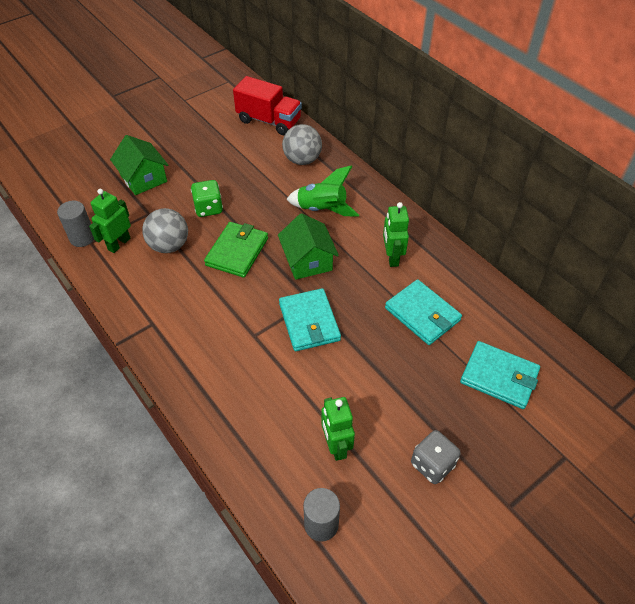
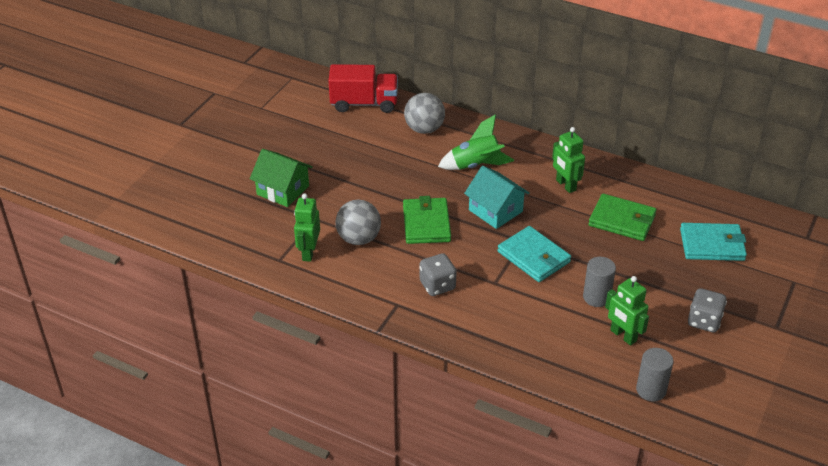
camera: 25 degrees left, 10 degrees down
grey cylinder [57,201,94,247] -> grey cylinder moved to [583,257,616,307]
green dice [191,180,223,217] -> none
green house [278,213,339,280] -> turquoise house [464,166,530,229]
turquoise wallet [385,279,462,345] -> green wallet [588,194,657,241]
none -> grey dice [419,253,456,296]

